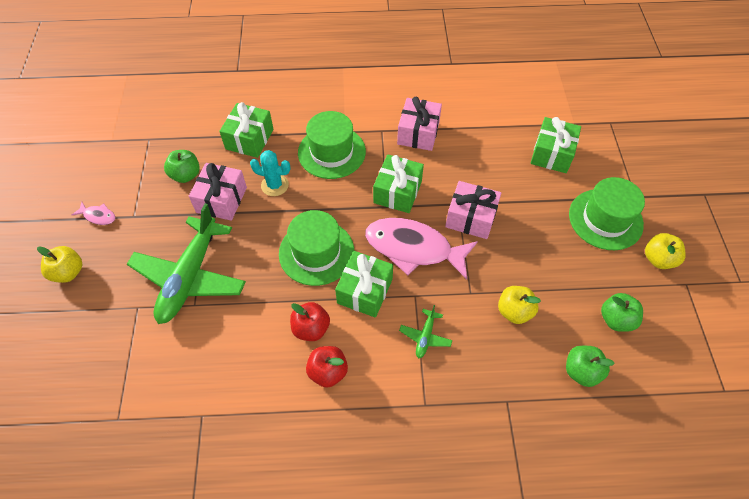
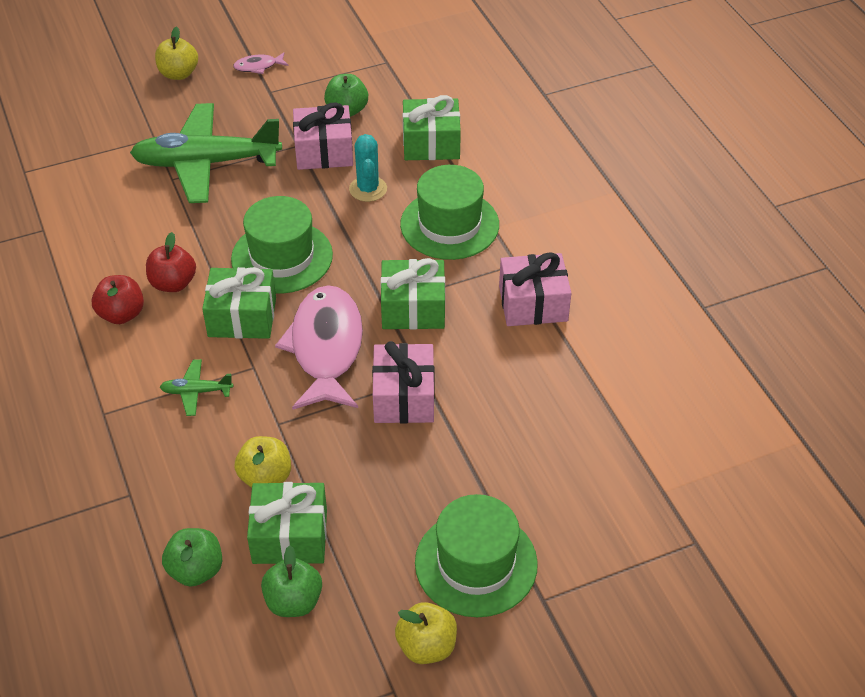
camera: 70 degrees right, 10 degrees down
pink fish [72,202,116,225] -> pink fish turned 75 degrees clockwise [233,52,288,74]
green gift [531,117,581,173] -> green gift moved to [247,482,327,564]

